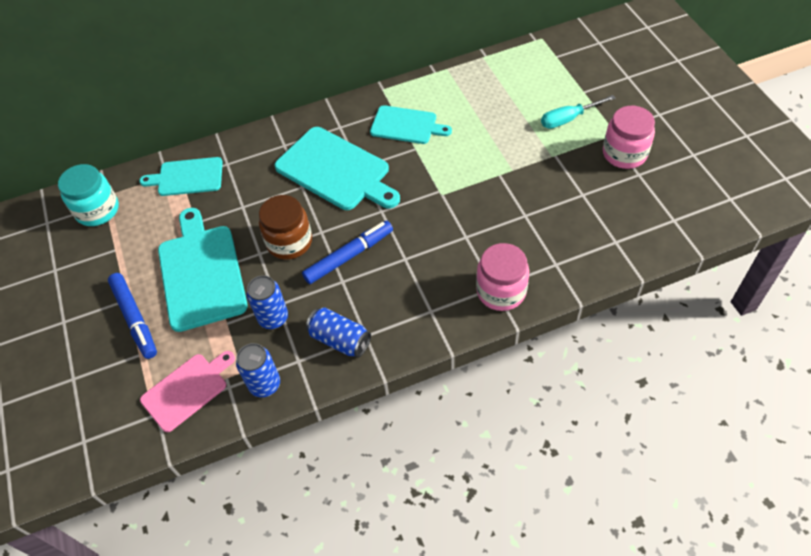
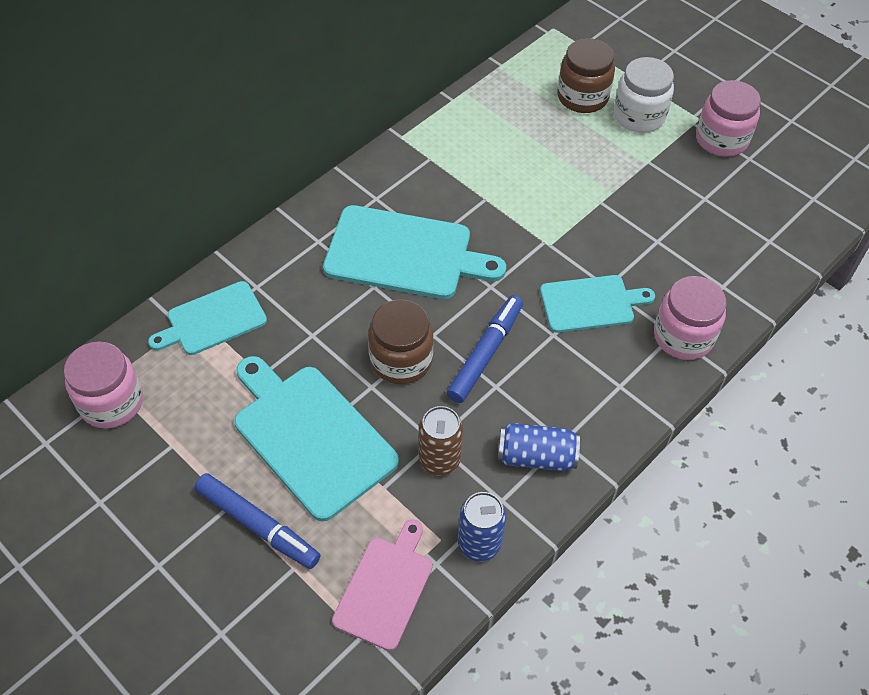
camera: 30 degrees left, 0 degrees up
turquoise jar [58,164,119,226] -> pink jar [64,342,143,428]
blue can [247,275,288,329] -> brown can [419,406,463,476]
turquoise cutting board [370,105,452,144] -> turquoise cutting board moved to [540,275,655,333]
turquoise screwdriver [541,95,616,129] -> white jar [614,57,674,133]
none -> brown jar [557,38,615,113]

